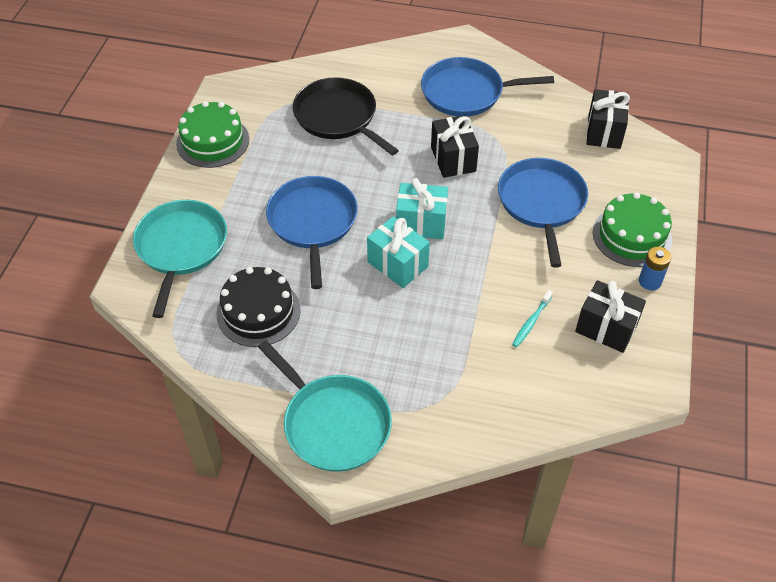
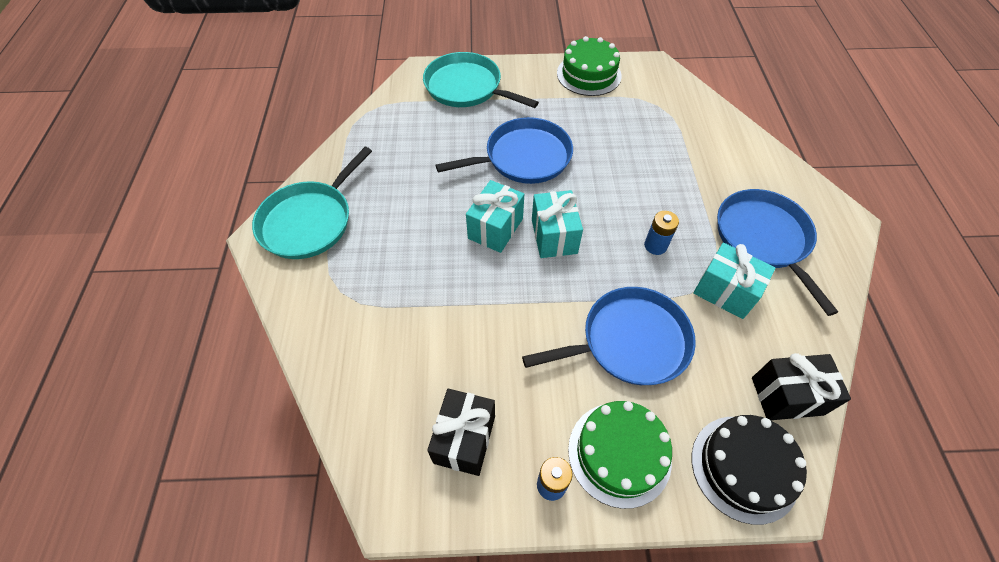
camera: 75 degrees right, 5 degrees up
turquoise pan [133,200,227,318] -> turquoise pan turned 135 degrees counterclockwise [423,52,539,108]
black cake [217,267,301,347] -> black cake moved to [692,415,807,525]
black pan [293,77,399,156] -> none
black gift [431,115,479,178] -> blue battery [644,211,679,255]
turquoise toothbrush [512,290,553,347] -> none
none -> turquoise gift [693,242,776,319]

